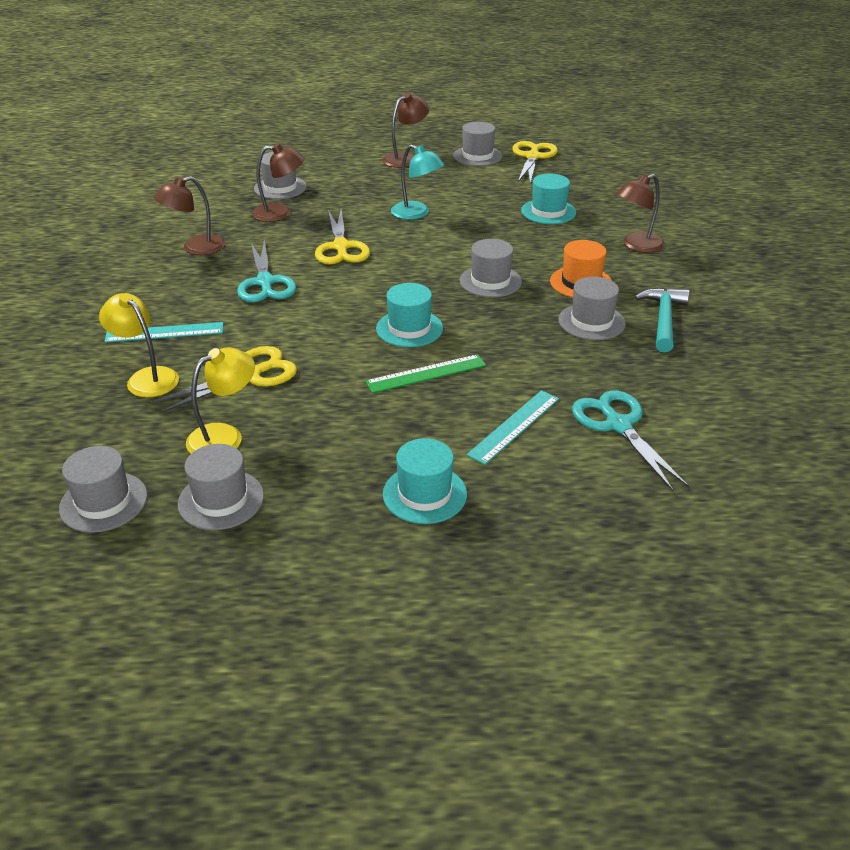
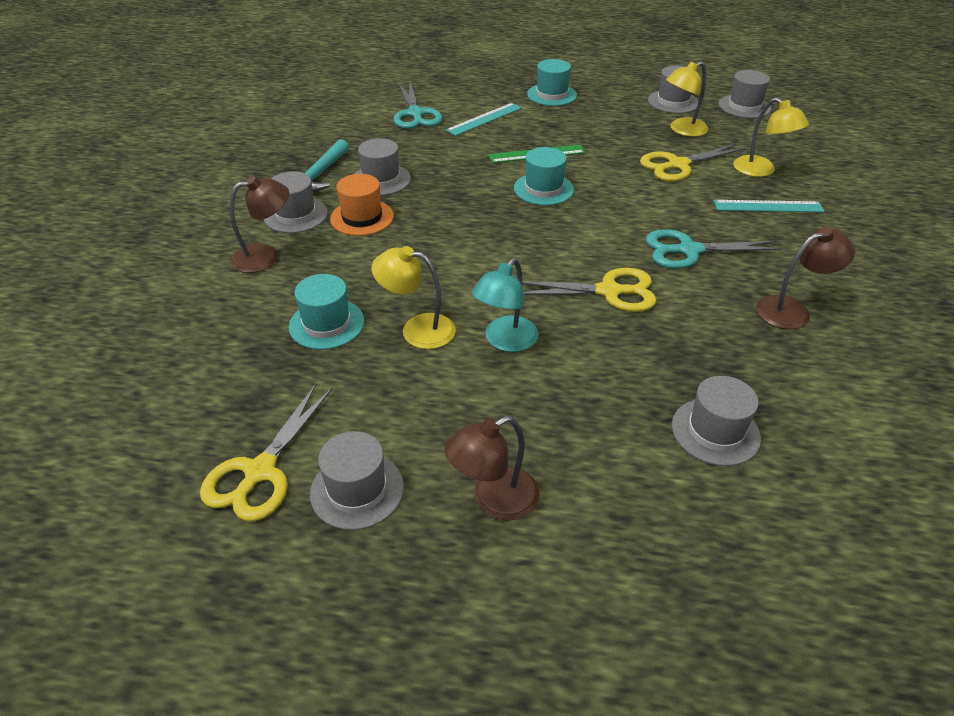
camera: 170 degrees left, 5 degrees up
turquoise scissors [237,239,296,302] -> turquoise scissors turned 90 degrees counterclockwise [646,229,783,269]
brown lamp [252,143,304,222] -> none
yellow scissors [315,210,370,264] -> yellow scissors turned 90 degrees clockwise [522,268,657,312]
turquoise lamp [391,145,445,220] -> turquoise lamp turned 105 degrees counterclockwise [471,258,539,352]
grey hat [460,239,522,298] -> grey hat moved to [264,171,328,233]
none -> yellow lamp [371,246,456,349]

